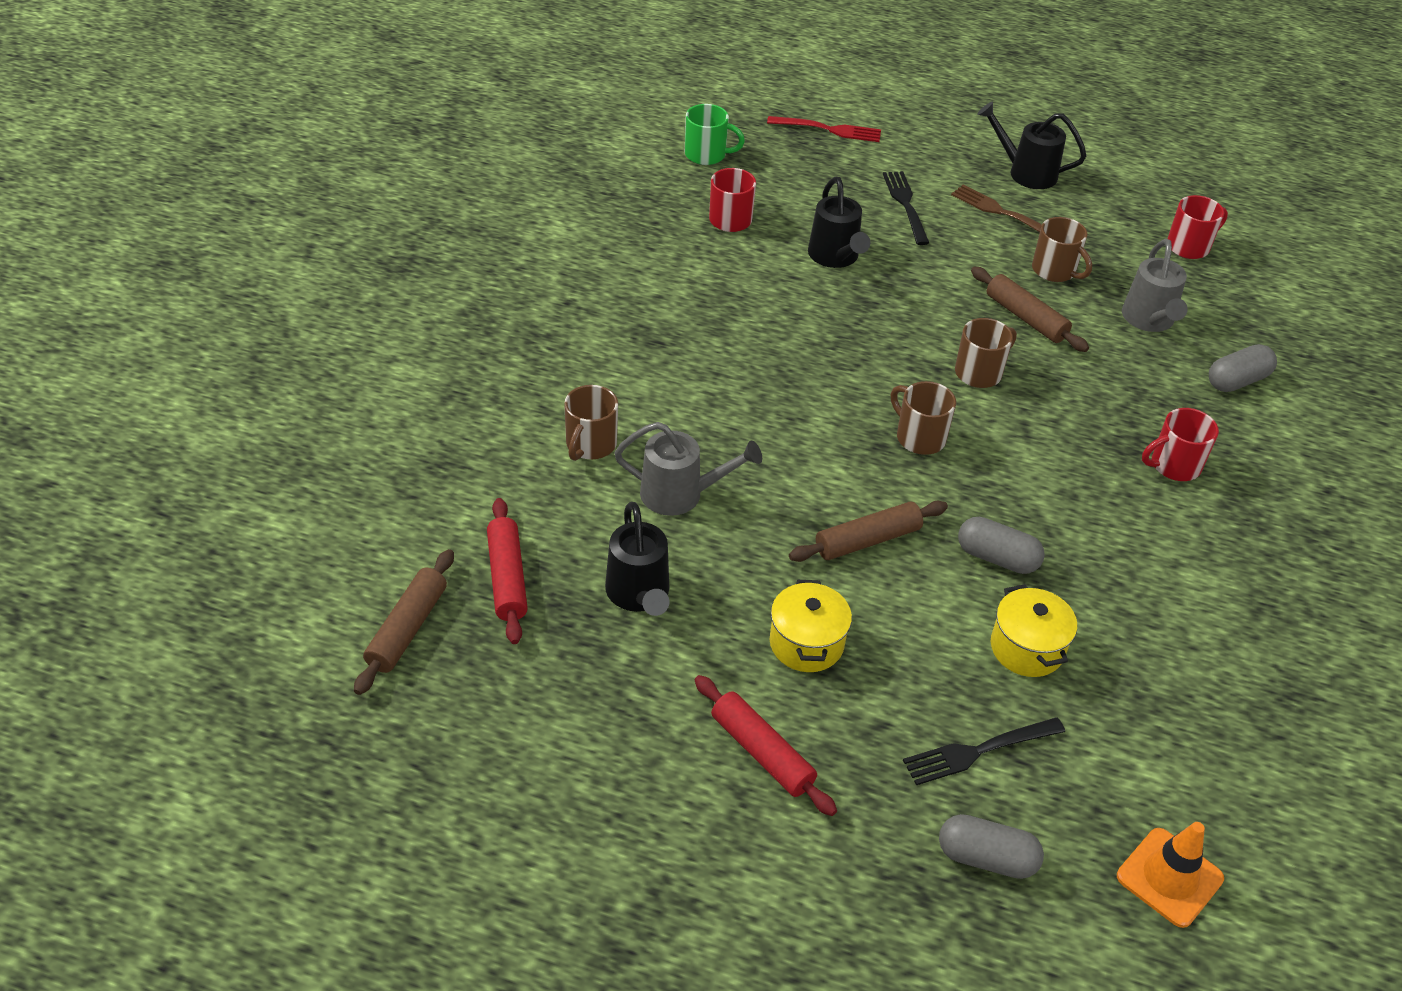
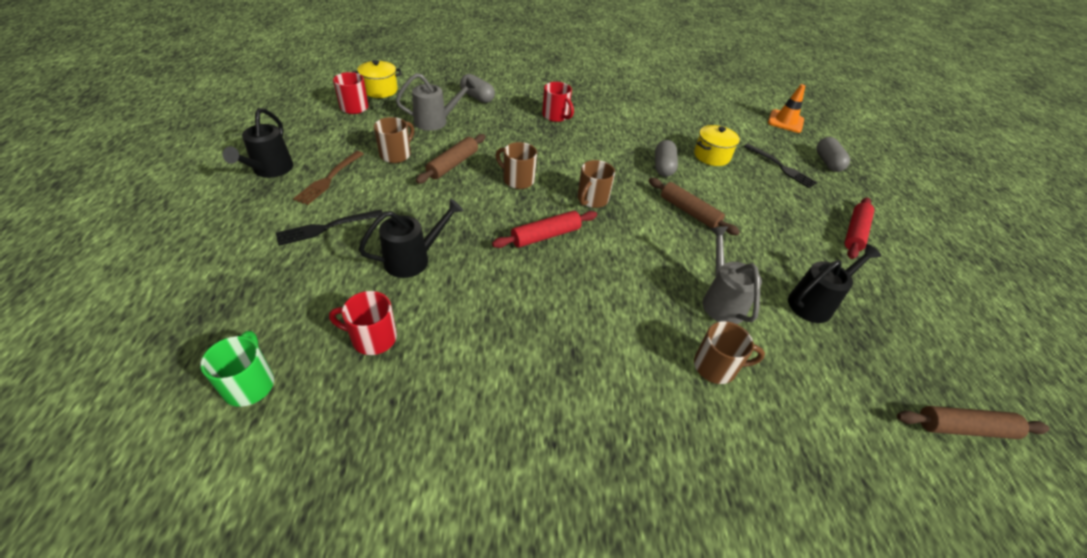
camera: 110 degrees left, 0 degrees up
red rolling pin [487,498,528,644] -> red rolling pin moved to [492,211,597,248]
red fork [767,116,881,142] -> none
yellow pot [770,580,852,672] -> yellow pot moved to [353,60,402,98]

